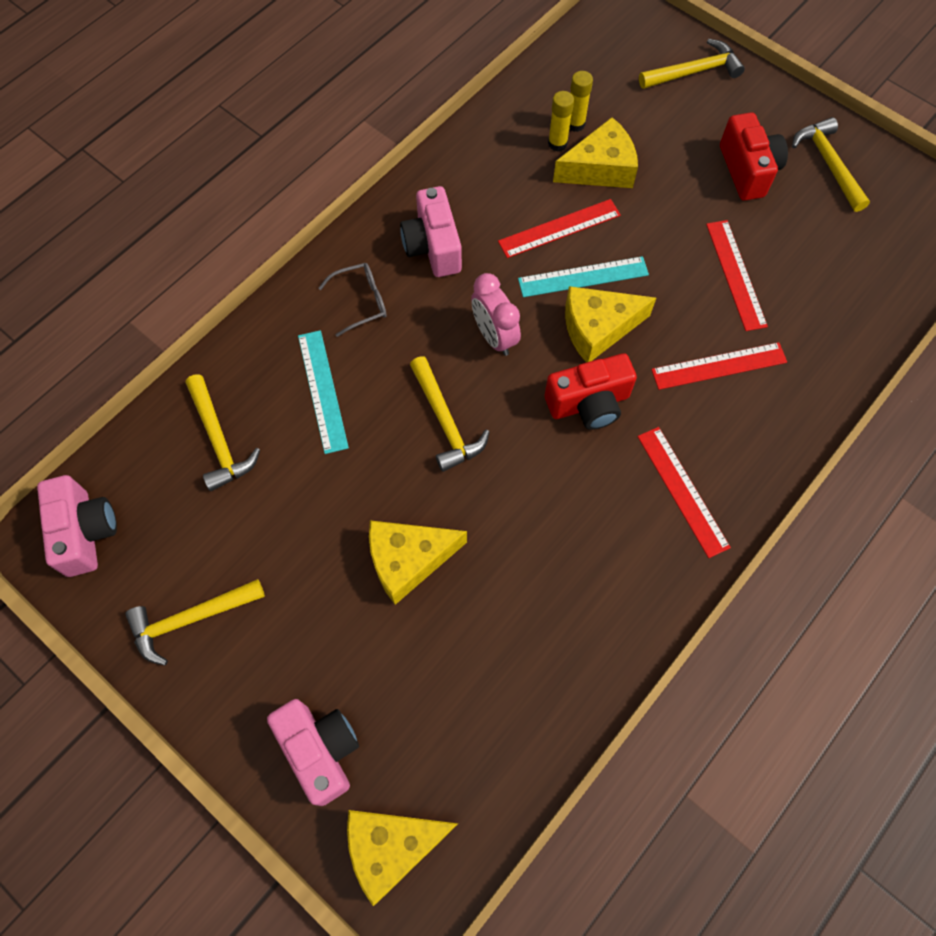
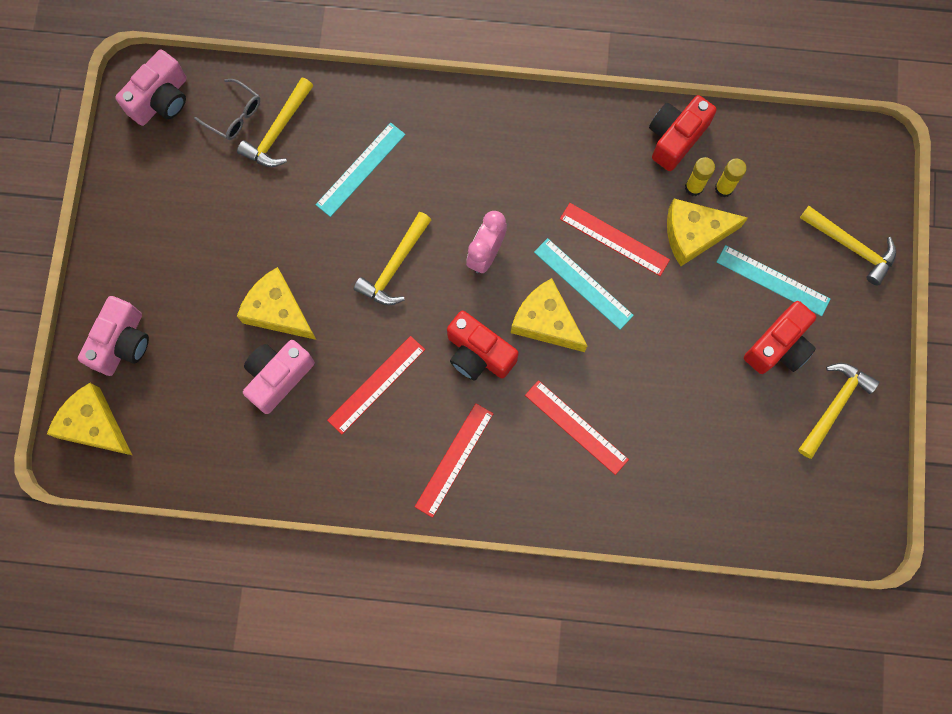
camera: 55 degrees right, 10 degrees up
yellow hammer [125,579,265,666] -> none
grey glasses [318,263,387,337] -> grey glasses moved to [194,79,260,140]
pink camera [400,186,462,277] -> pink camera moved to [243,340,315,414]
yellow cheese [553,117,638,188] -> yellow cheese turned 135 degrees clockwise [667,199,748,266]
red ruler [706,220,768,331] -> red ruler moved to [327,336,425,434]
none -> red camera [649,95,717,171]
none -> turquoise ruler [717,245,830,316]

